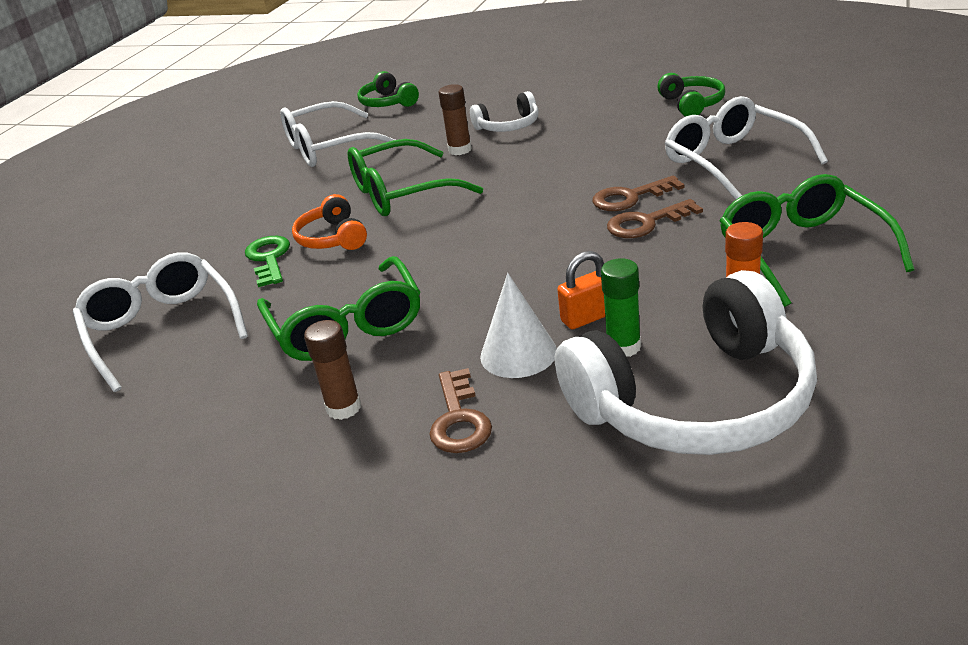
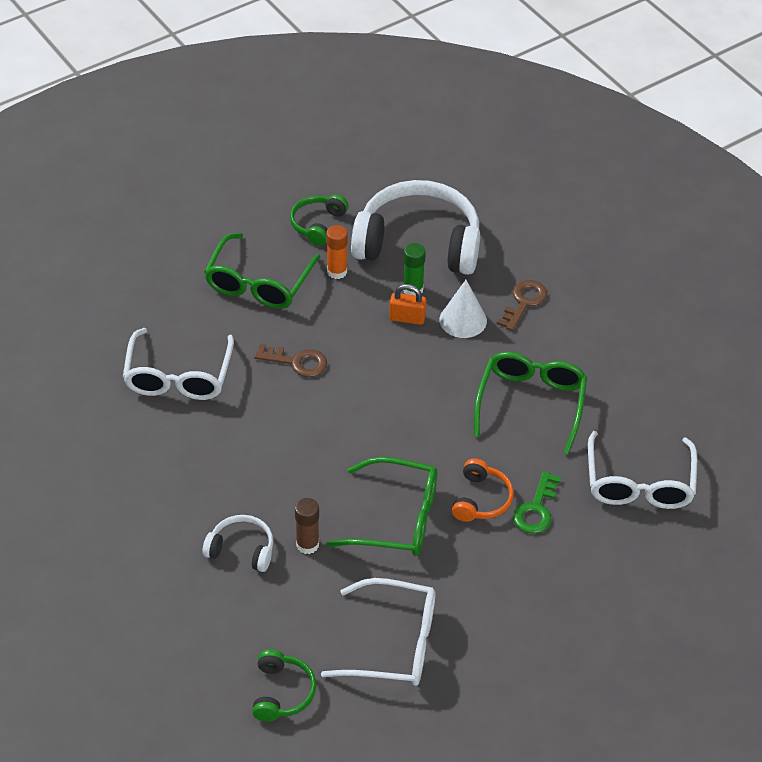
camera: 150 degrees left, 15 degrees up
brown glue stick [304,320,361,420] -> none
brown key [593,176,684,211] -> none
green headphones [657,73,725,117] -> green headphones moved to [290,194,349,246]

